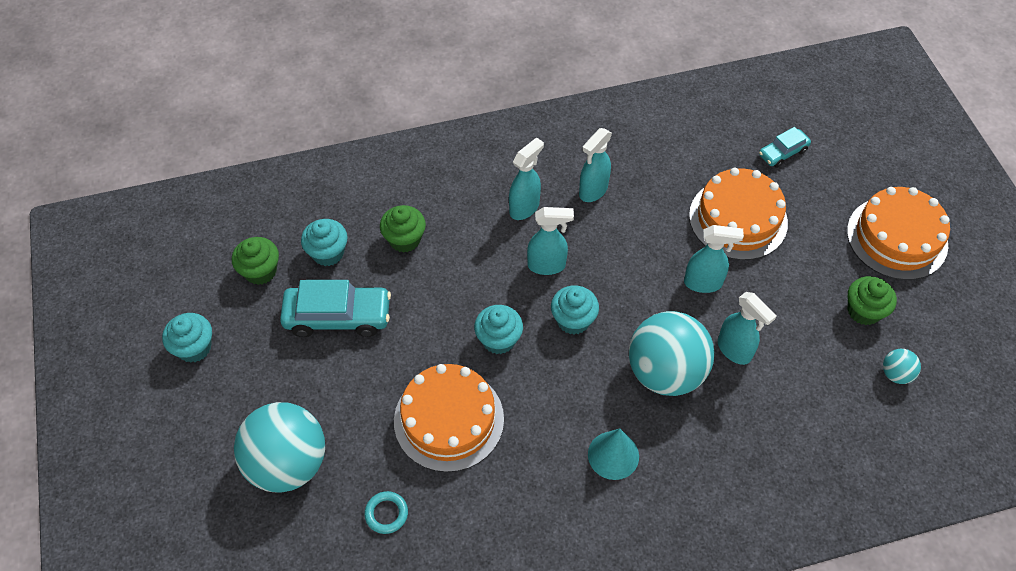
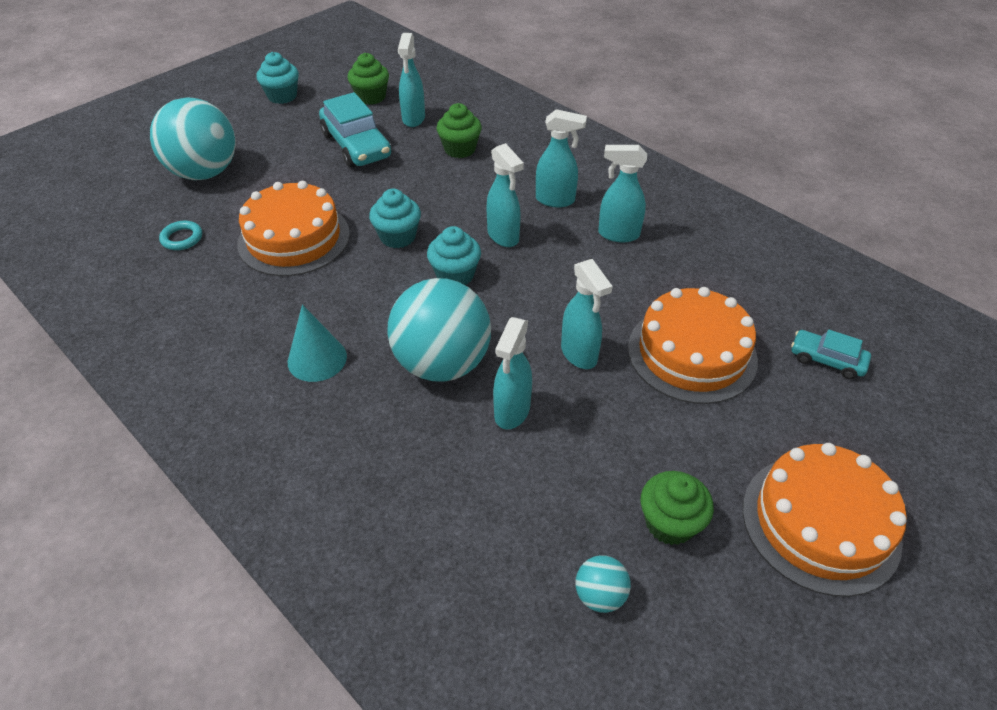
camera: 60 degrees right, 10 degrees down
turquoise cupcake [301,219,348,266] -> turquoise spray bottle [398,33,425,127]

